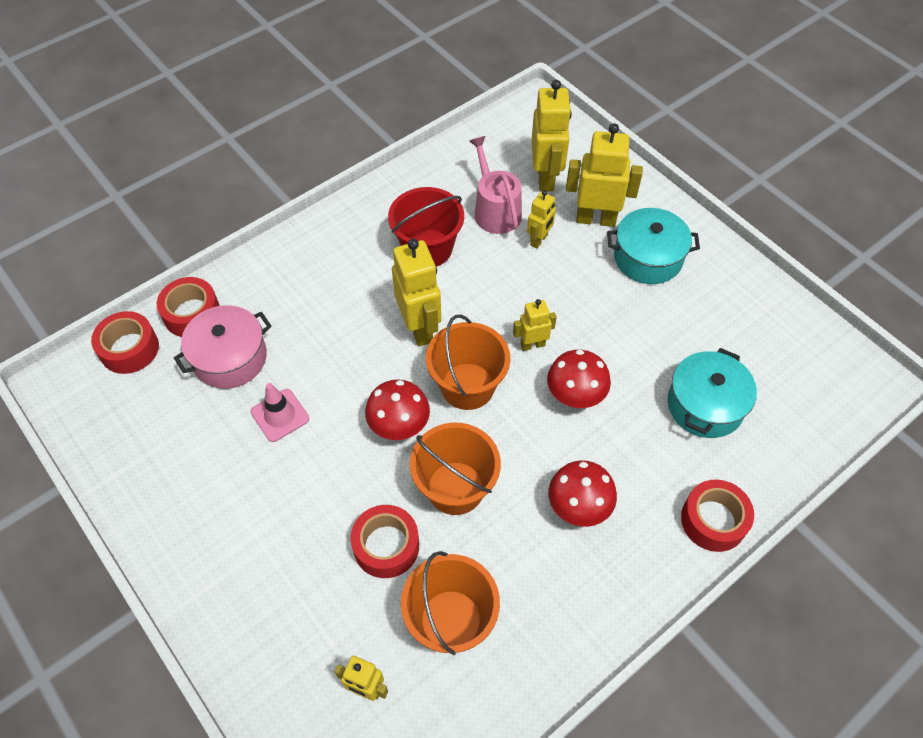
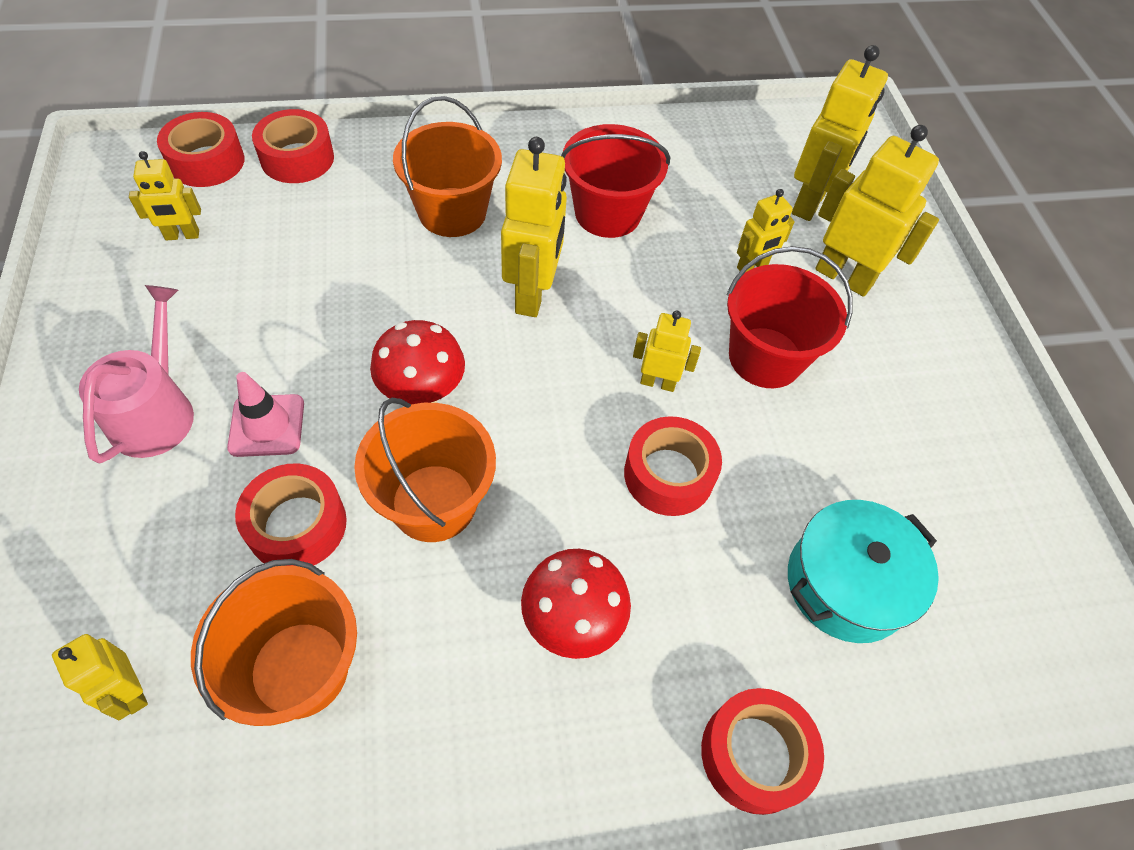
camera: 25 degrees right, 0 degrees up
pink pot [174,305,271,389] -> none
pink traffic cone [251,383,309,442] -> pink traffic cone moved to [227,372,304,457]
orange bucket [426,314,510,410] -> orange bucket moved to [393,96,502,237]
pink watering can [469,136,522,234] -> pink watering can moved to [79,285,194,463]
red mushroom [547,349,611,408] -> red tape [624,416,722,516]
turquoise pot [607,208,700,284] -> none
none -> yellow robot [129,151,201,240]
none -> red bucket [726,246,853,388]

